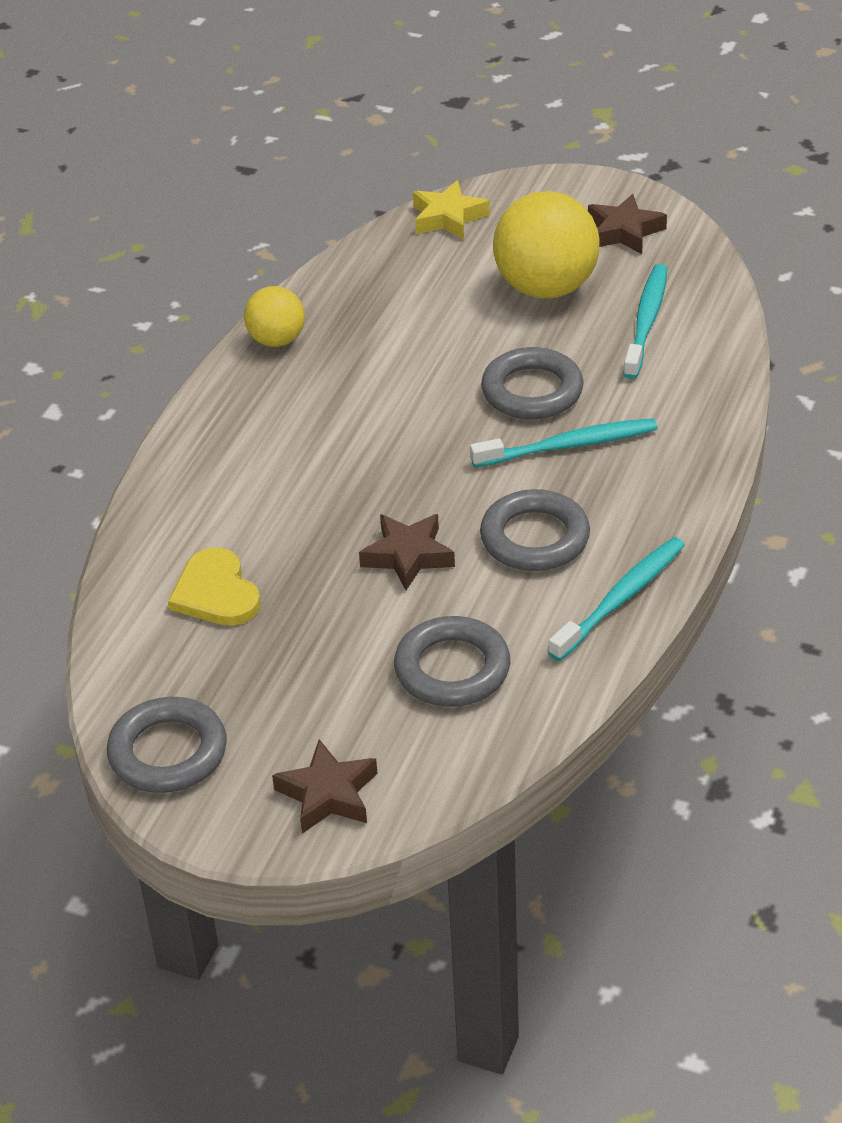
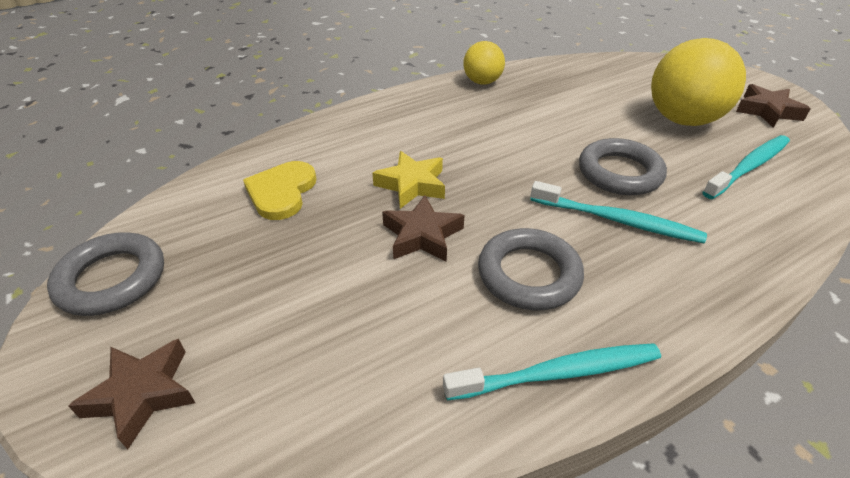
camera: 35 degrees right, 0 degrees up
grey ring [394,616,510,707] -> none
yellow star [413,180,490,240] -> yellow star moved to [372,151,445,209]

